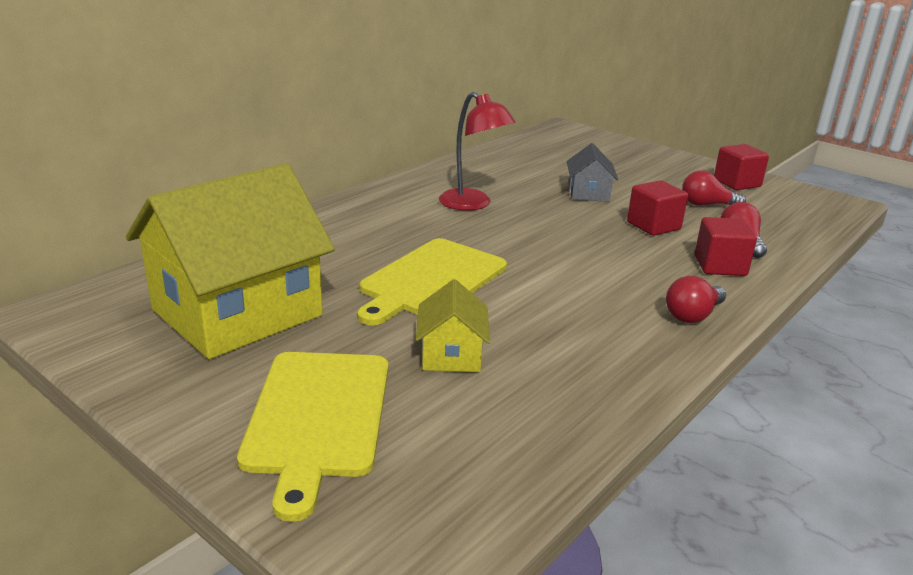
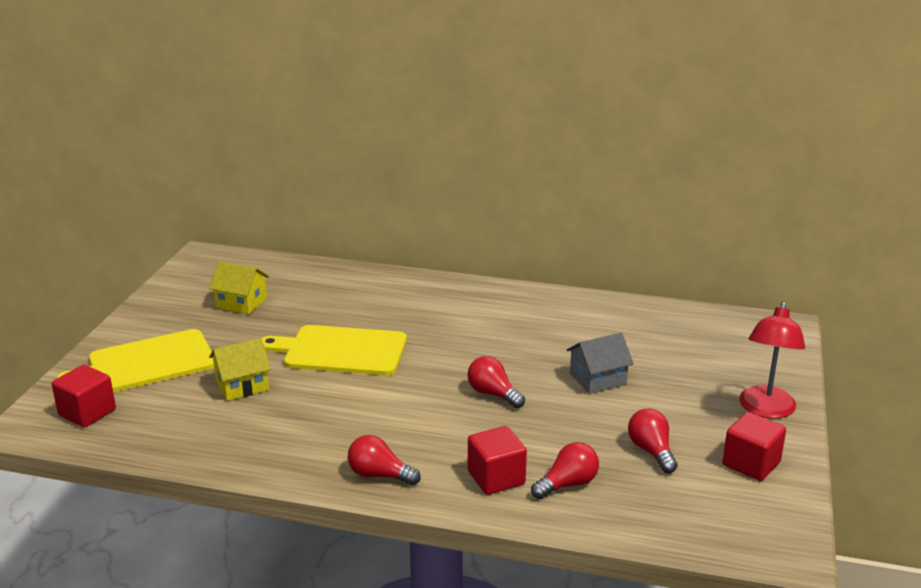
camera: 65 degrees right, 0 degrees up
yellow house [126,164,335,359] -> yellow house [209,261,269,314], size x0.45
red lamp [439,92,515,211] -> red lamp moved to [739,301,805,418]
red cube [627,180,688,236] -> red cube moved to [52,364,116,427]
none -> red light bulb [467,356,525,408]

